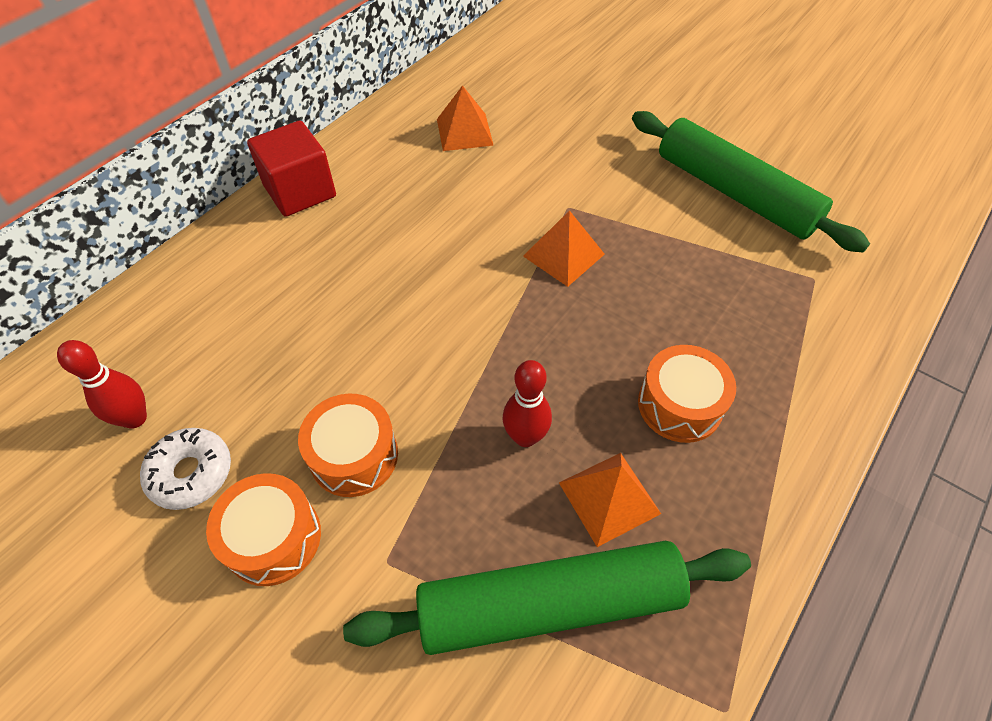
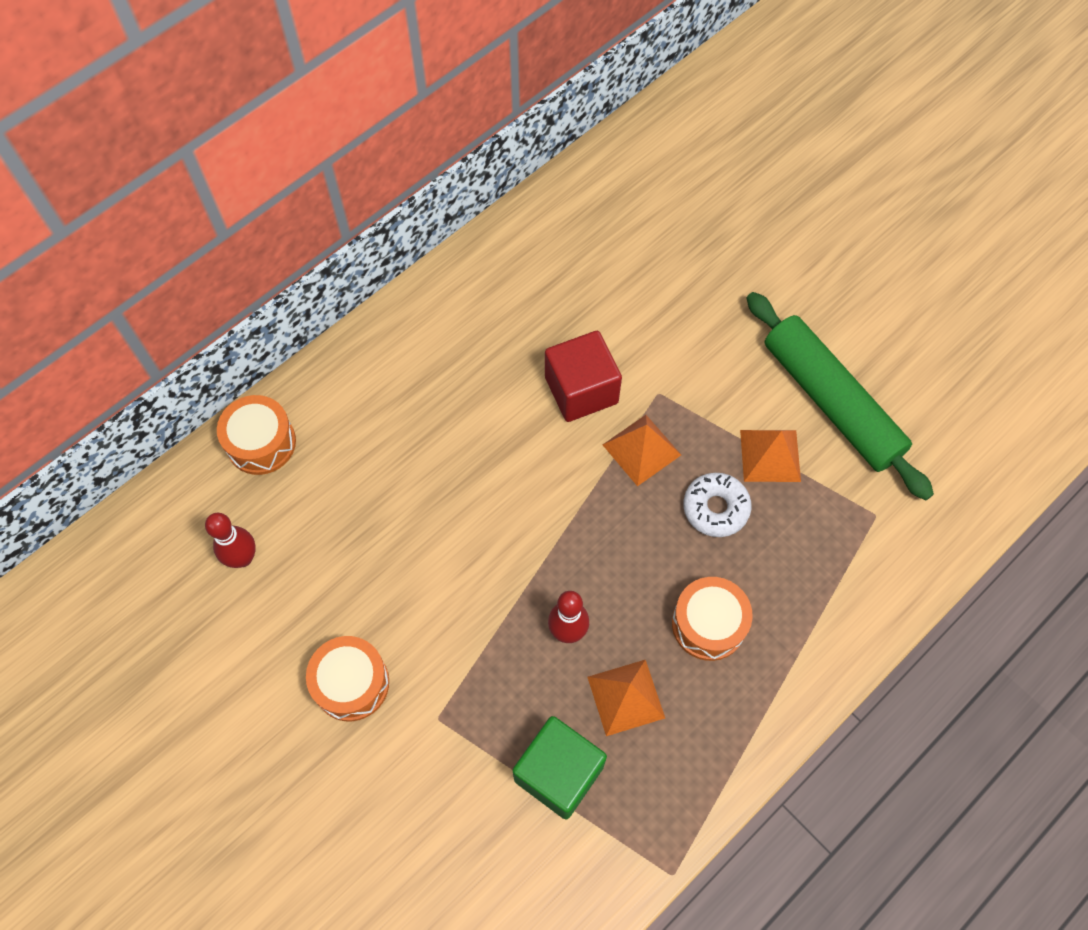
camera: 10 degrees right, 10 degrees up
white donut [140,428,231,510] -> white donut moved to [683,473,751,537]
red cube [247,121,336,217] -> red cube moved to [545,331,622,422]
orange drum [298,394,398,497] -> orange drum moved to [217,395,296,475]
green rolling pin [343,541,751,655] -> green cube [513,716,607,820]
orange pyramid [437,85,494,151] -> orange pyramid moved to [740,430,801,482]

